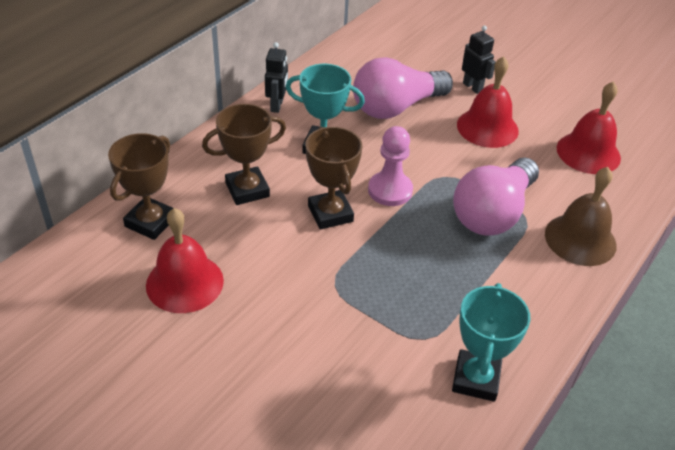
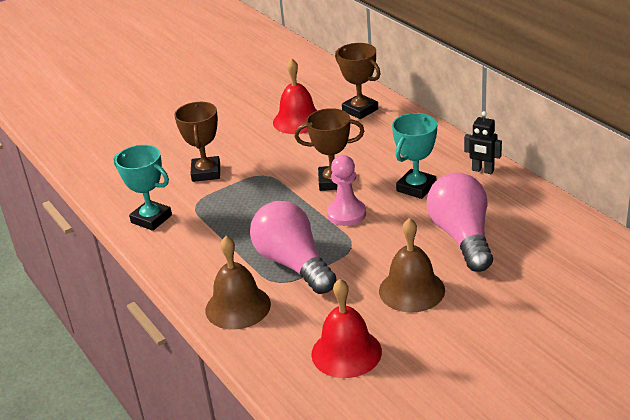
camera: 115 degrees right, 10 degrees down
brown trophy [202,104,286,205] -> brown trophy moved to [174,102,220,182]
red bell [457,56,519,148] -> brown bell [379,218,445,312]
black robot [462,26,496,94] -> none

